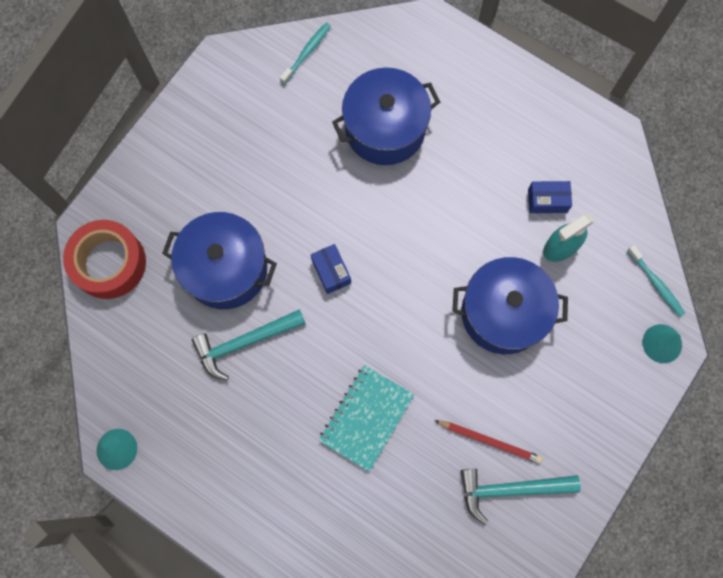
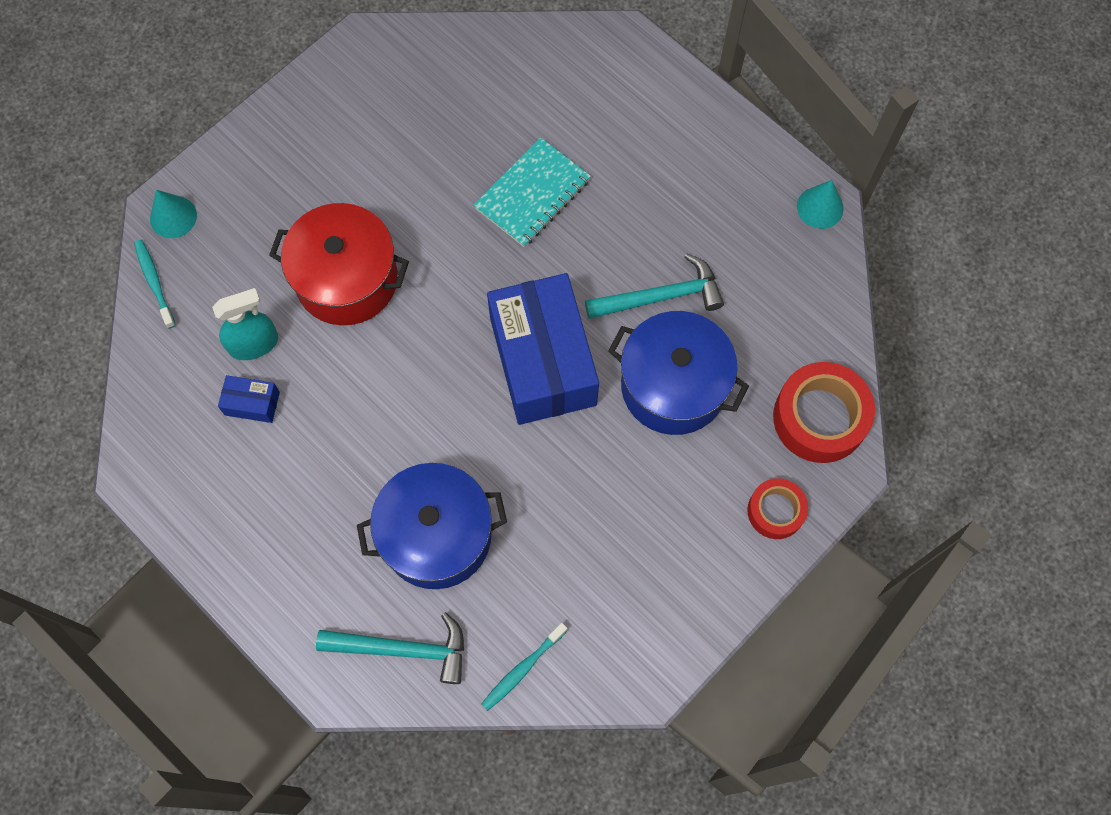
camera: 170 degrees left, 5 degrees down
blue box [311,244,351,294] -> blue box [487,273,599,425], size x2.44
red pencil [434,420,543,464] -> none
blue pot [452,257,568,354] -> red pot [269,203,409,325]
turquoise hammer [461,469,581,524] -> turquoise hammer moved to [316,612,464,684]
none -> red tape [747,478,808,539]

